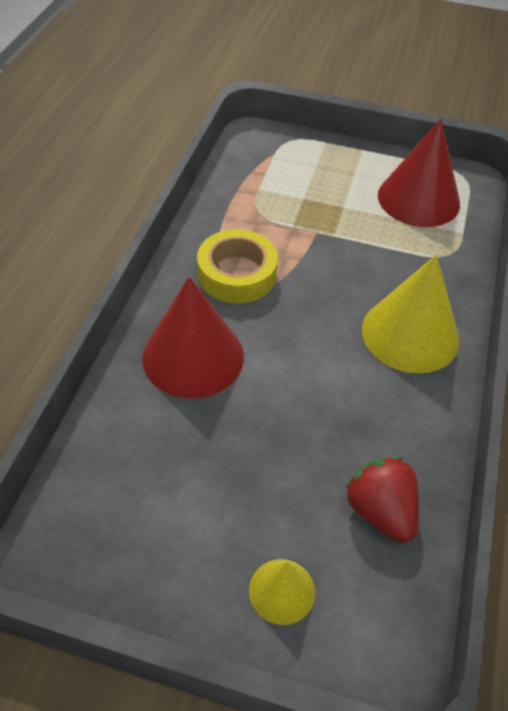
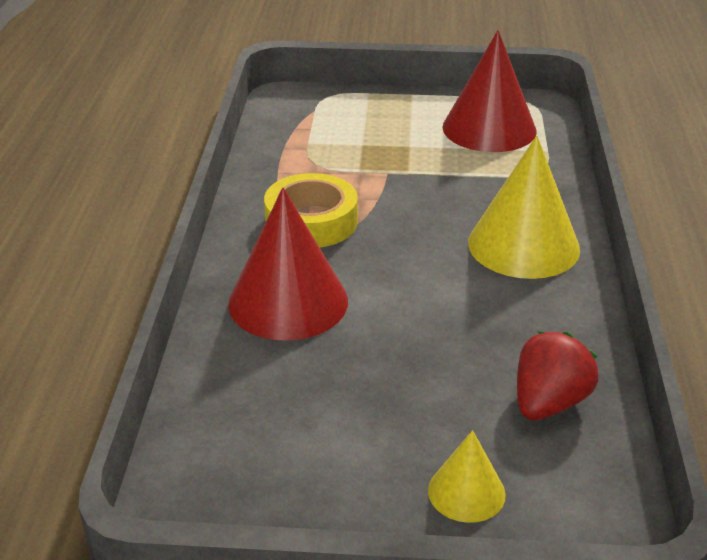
camera: 10 degrees left, 15 degrees down
red strawberry [345,457,419,543] -> red strawberry turned 75 degrees clockwise [517,331,599,420]

